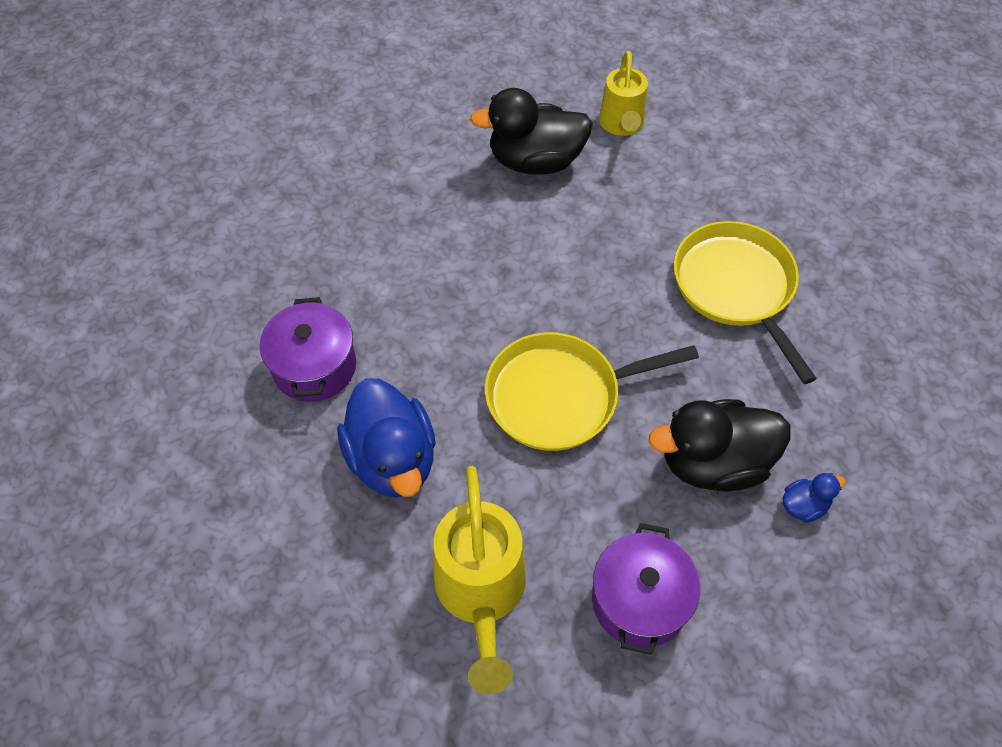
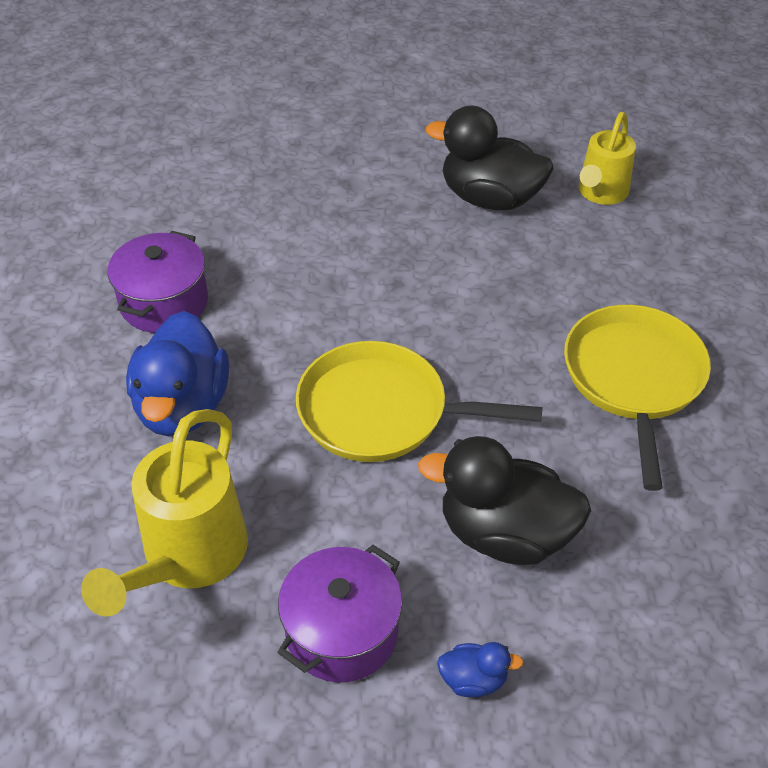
camera: 25 degrees right, 10 degrees down
blue duck [783,473,846,522] -> blue duck moved to [437,642,523,697]

